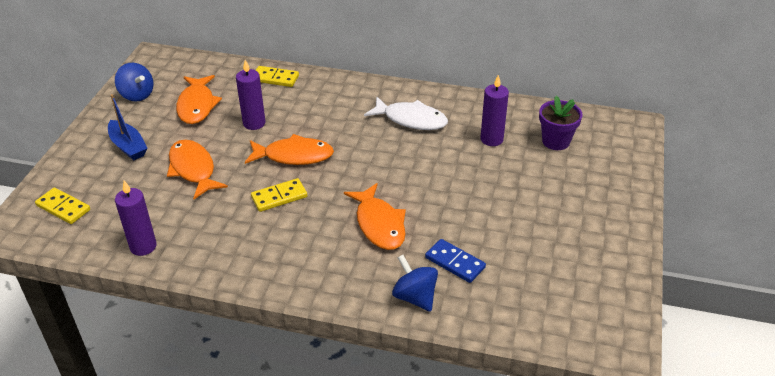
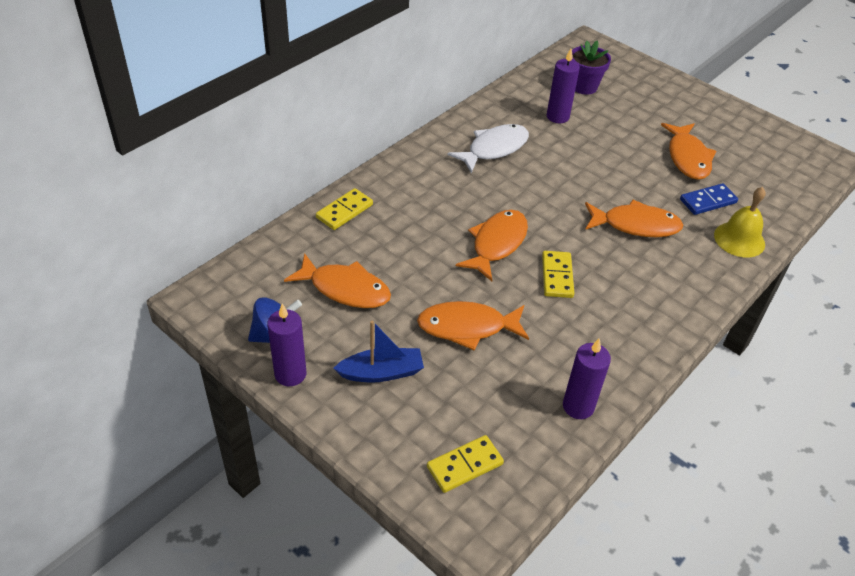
camera: 65 degrees left, 5 degrees up
purple candle [236,60,265,130] -> purple candle moved to [267,304,306,386]
blue spinning top [392,255,438,312] -> yellow bell [714,187,765,257]
none -> orange fish [661,123,716,180]

